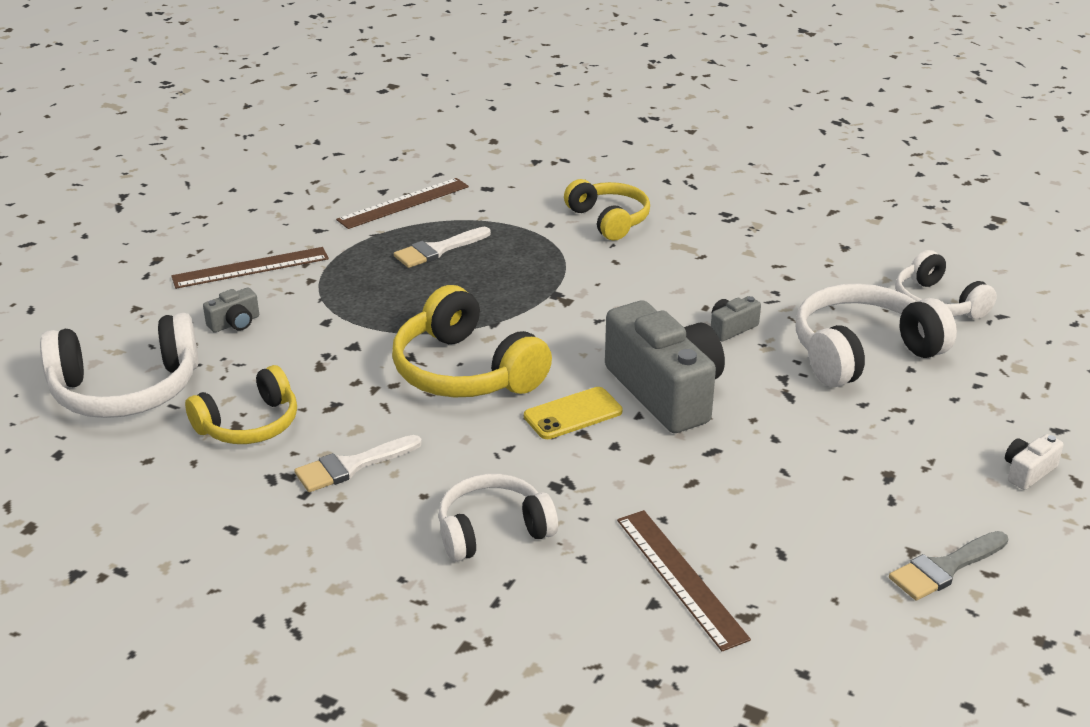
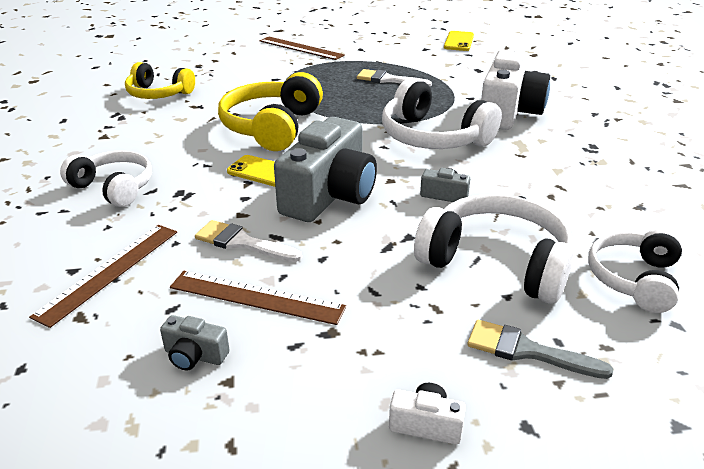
camera: 55 degrees right, 0 degrees up
white headphones [40,313,199,418] -> white headphones moved to [382,78,502,149]
grey camera [203,288,259,333] -> grey camera moved to [160,315,230,371]
white brush [294,435,422,492] -> white brush moved to [195,220,302,262]
brown ruler [336,178,469,229] -> brown ruler moved to [170,271,346,325]
yellow headphones [564,179,650,241] -> white camera [481,49,550,130]
grey brush [889,531,1008,601] -> grey brush moved to [467,320,613,379]
none -> yellow phone [444,31,474,51]

